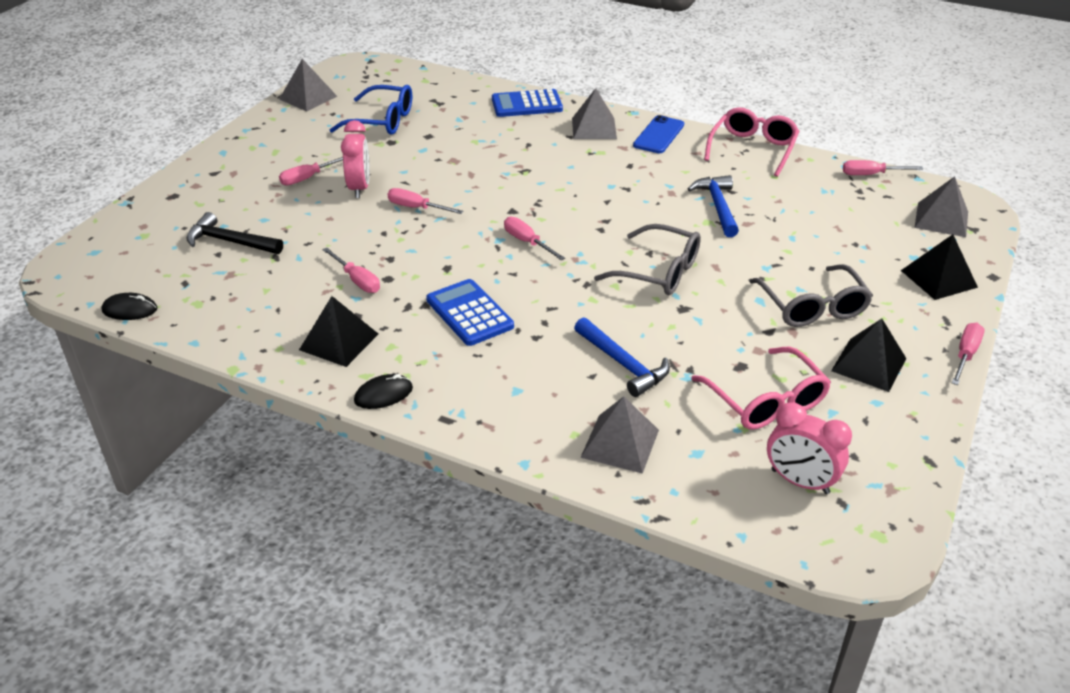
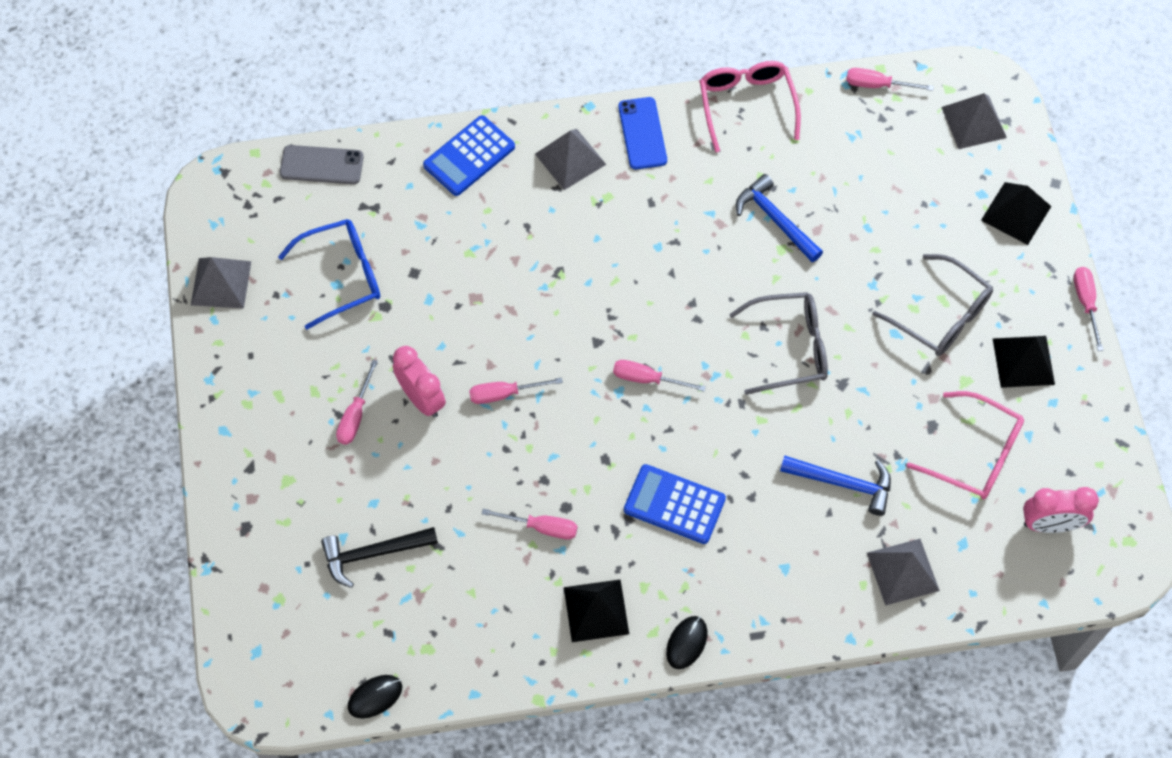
camera: 35 degrees left, 25 degrees up
pink screwdriver [843,160,923,175] -> pink screwdriver turned 45 degrees clockwise [846,68,934,91]
none -> grey phone [280,145,364,184]

